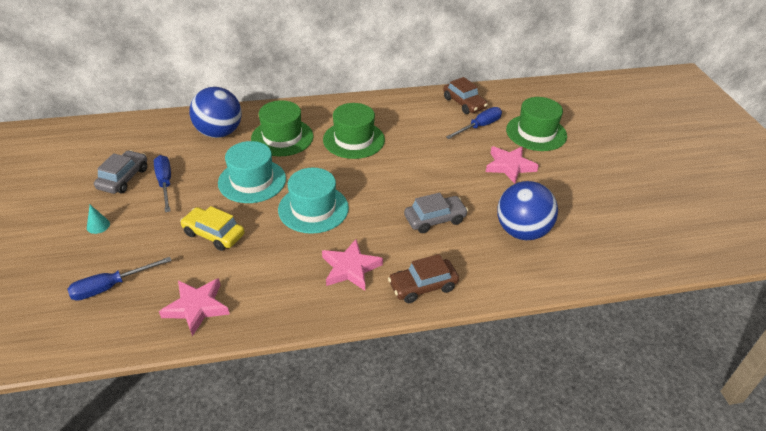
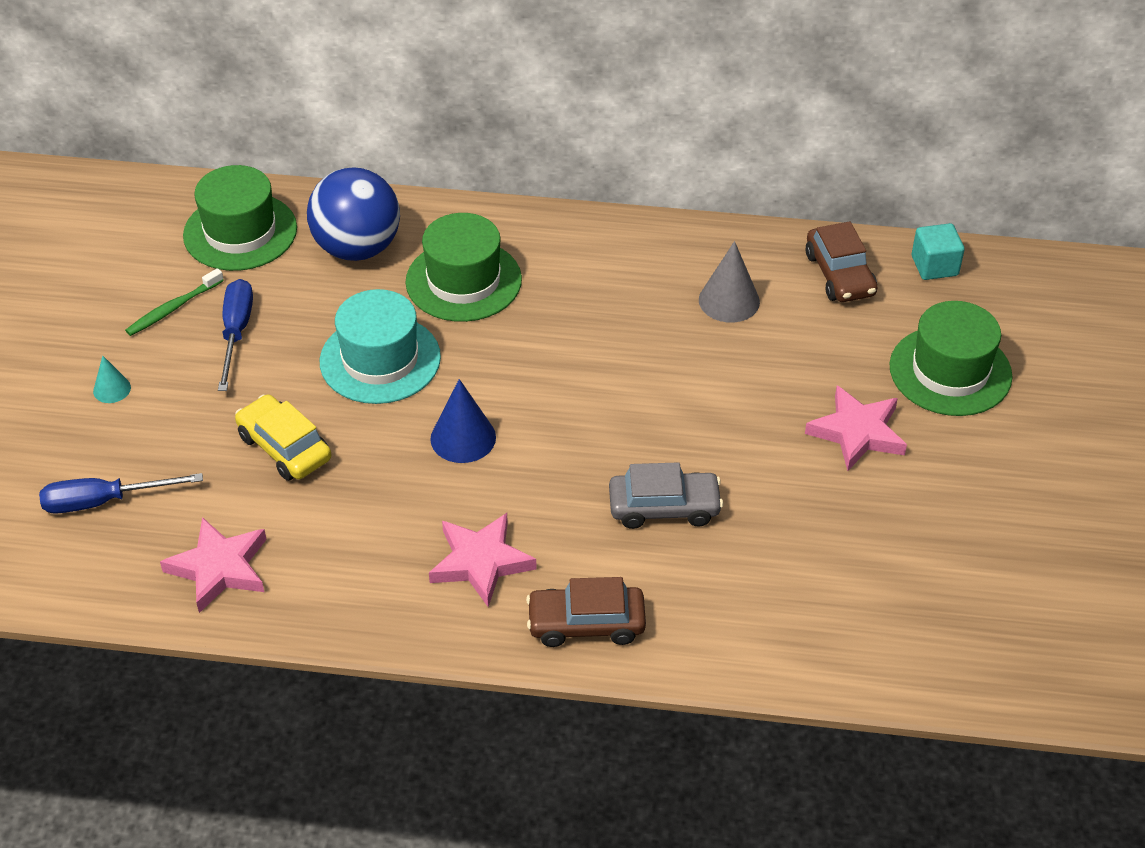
camera: 20 degrees right, 5 degrees up
grey car [94,150,147,194] -> green toothbrush [125,268,224,336]
turquoise hat [278,168,349,234] -> blue cone [430,379,496,463]
green hat [323,103,385,159] -> green hat moved to [183,165,297,271]
blue screwdriver [446,107,502,139] -> none
blue ball [497,181,558,240] -> none
none -> grey cone [699,241,760,323]
none -> turquoise cube [912,223,965,280]

